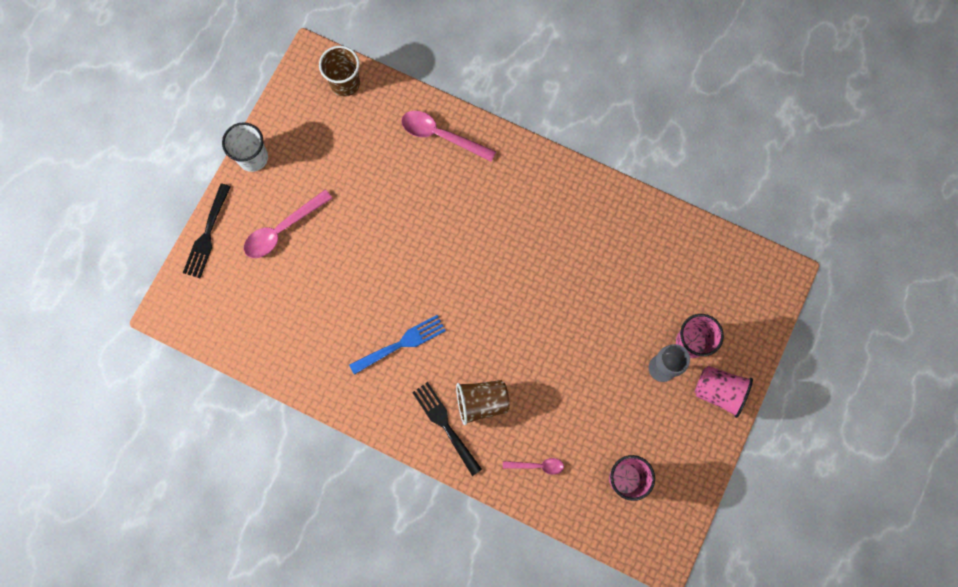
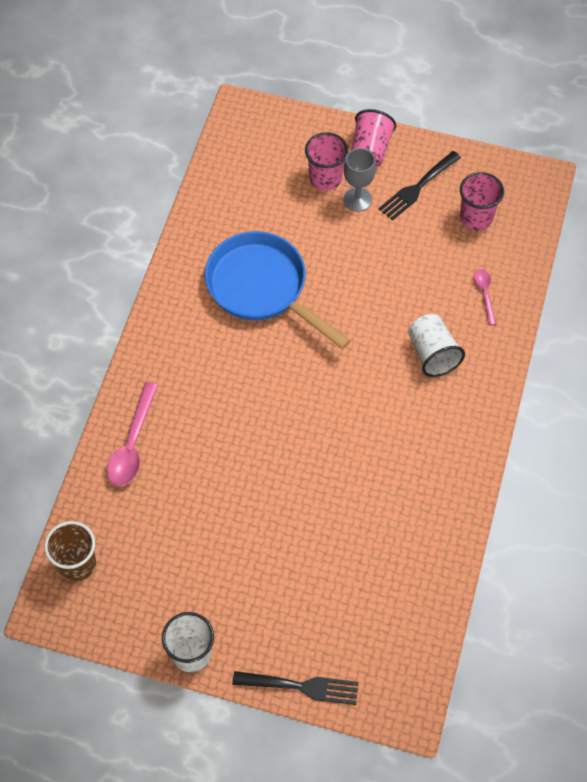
camera: 100 degrees left, 15 degrees down
pink spoon [244,190,332,258] -> none
blue fork [349,315,446,375] -> none
black fork [412,382,482,476] -> black fork moved to [379,151,461,221]
brown cup [456,380,510,425] -> white cup [408,314,465,377]
none -> blue pan [205,231,351,349]

